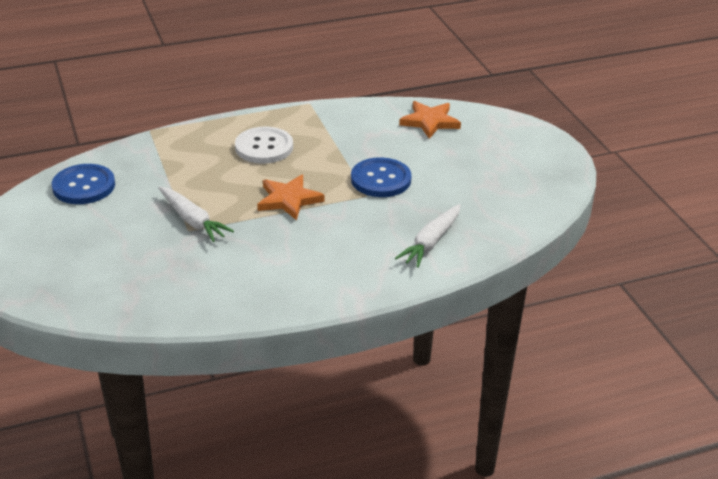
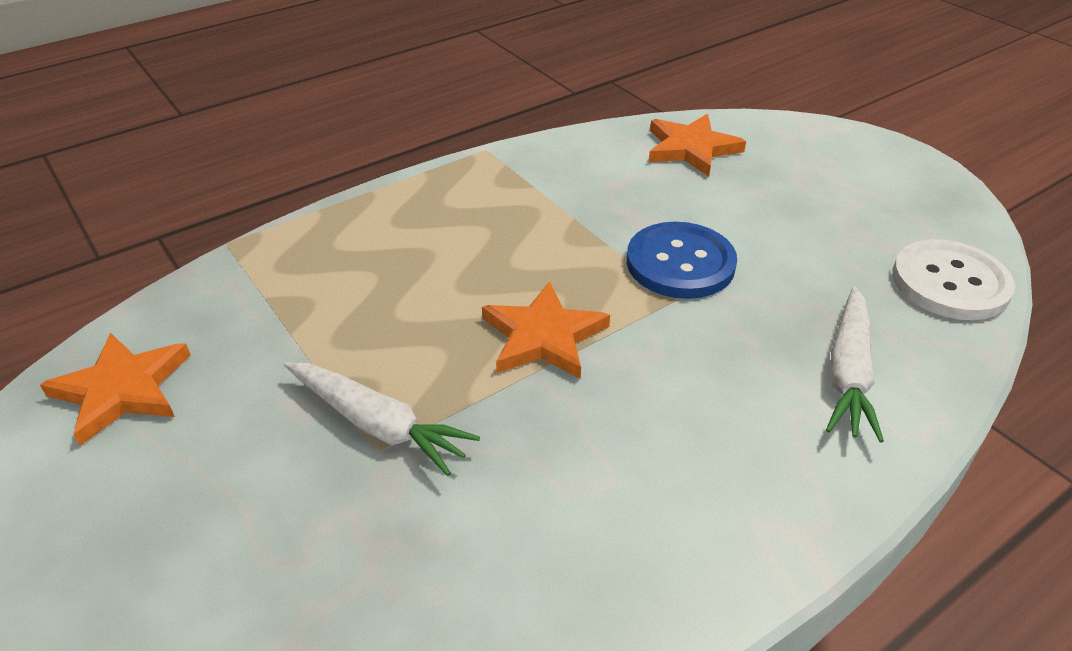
camera: 15 degrees left, 5 degrees up
blue button [52,164,115,204] -> orange star [40,333,191,446]
white button [235,126,293,164] -> white button moved to [892,239,1015,320]

